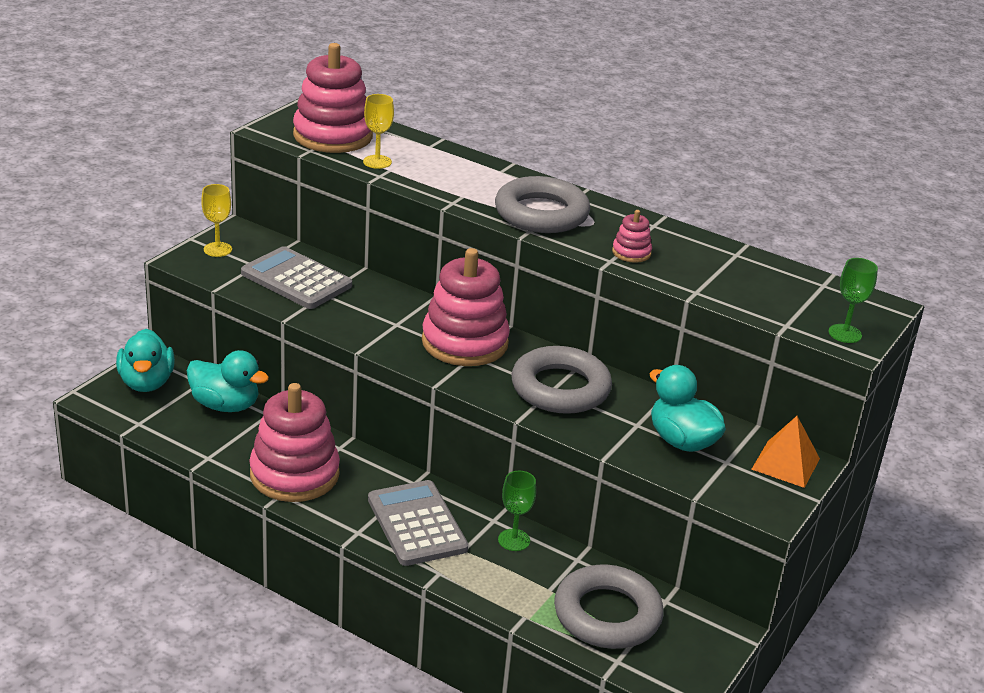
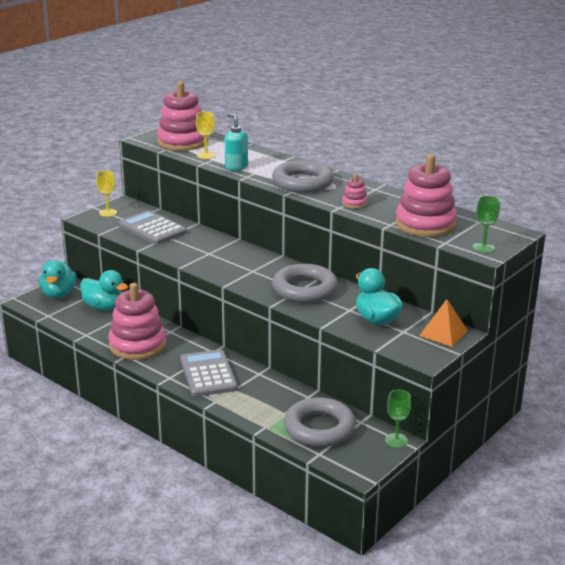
camera: 10 degrees right, 5 degrees down
pink stacking toy [422,248,510,366] -> pink stacking toy moved to [395,154,457,237]
green goblet [498,471,536,551] -> green goblet moved to [385,390,411,448]
none -> turquoise soap dispenser [225,113,248,171]

